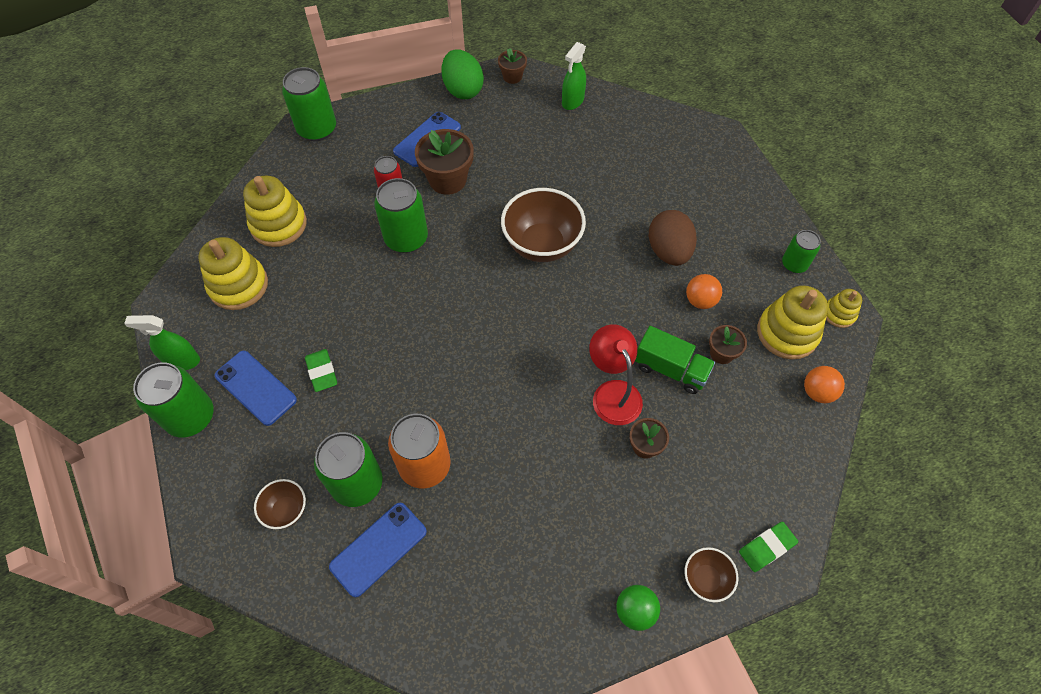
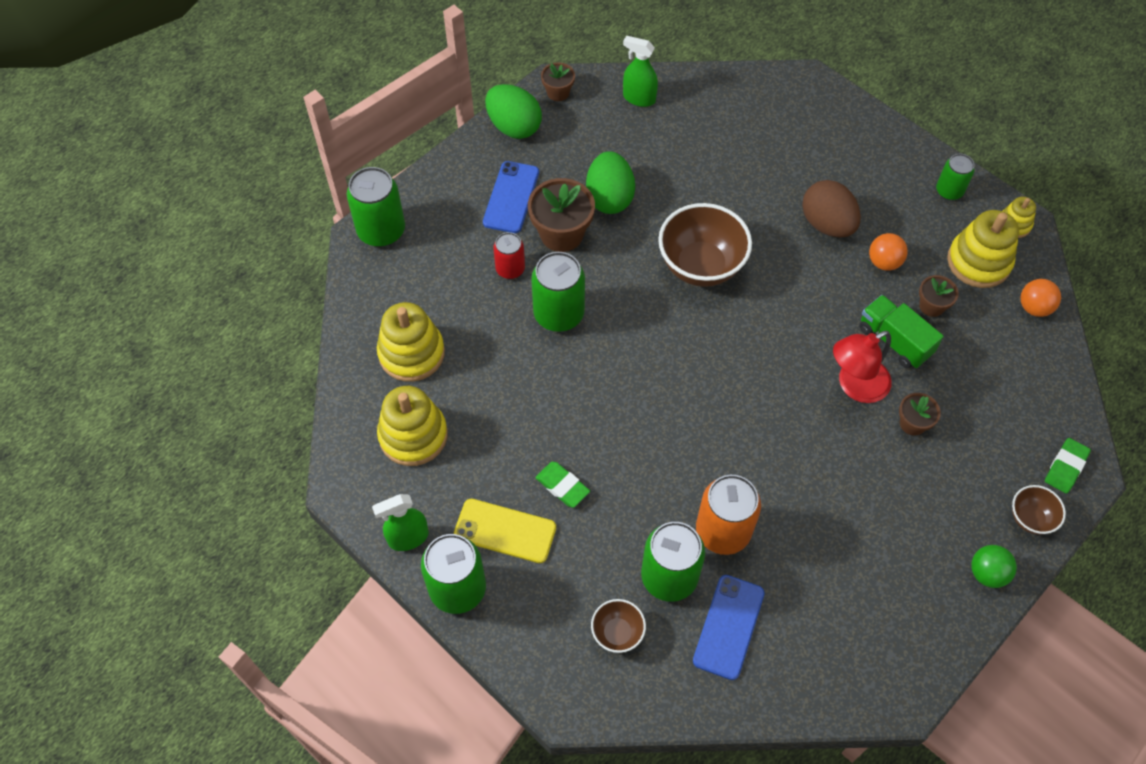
camera: 25 degrees left, 0 degrees up
blue phone [215,351,297,426] -> yellow phone [454,499,556,563]
green spray bottle [562,42,586,110] -> green spray bottle turned 105 degrees clockwise [623,36,658,107]
red lamp [589,324,643,425] -> red lamp turned 75 degrees counterclockwise [833,331,892,403]
green truck [635,326,715,394] -> green truck turned 135 degrees counterclockwise [859,295,944,368]
none -> green egg [586,151,635,214]

